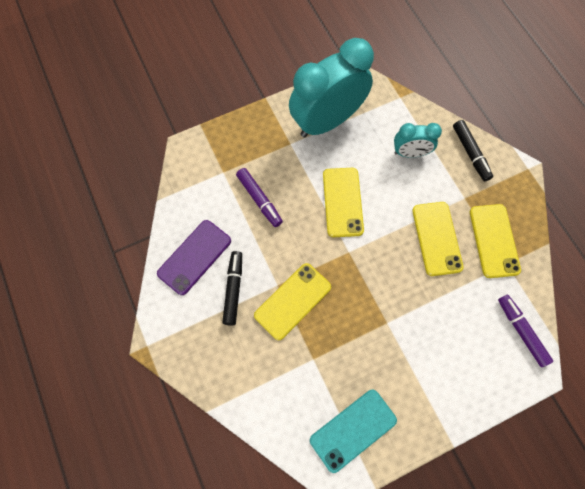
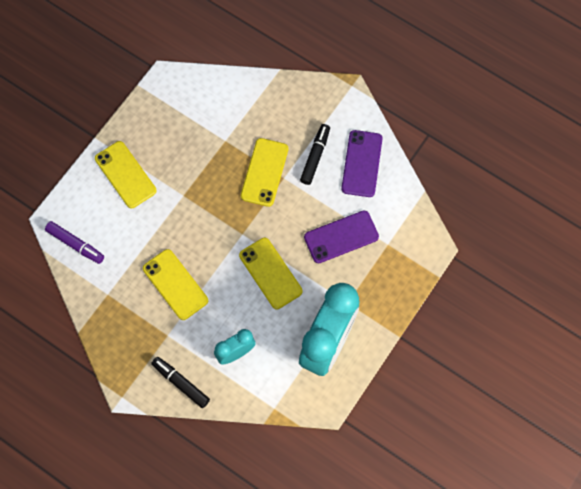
camera: 150 degrees right, 0 degrees up
black marker [222,251,242,326] -> black marker turned 135 degrees counterclockwise [300,124,330,185]
purple marker [236,168,283,227] -> purple phone [304,211,379,263]
turquoise phone [310,390,397,473] -> none
yellow phone [470,204,521,278] -> yellow phone moved to [95,141,157,208]

